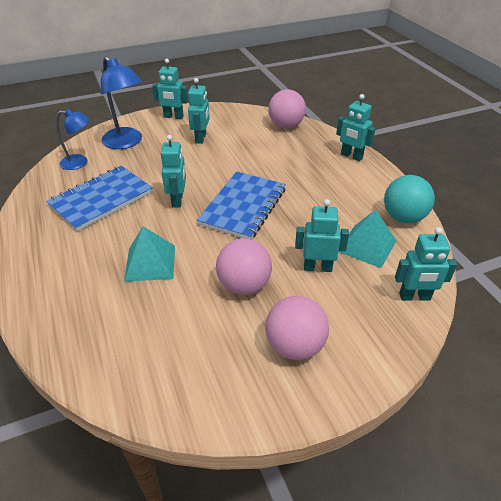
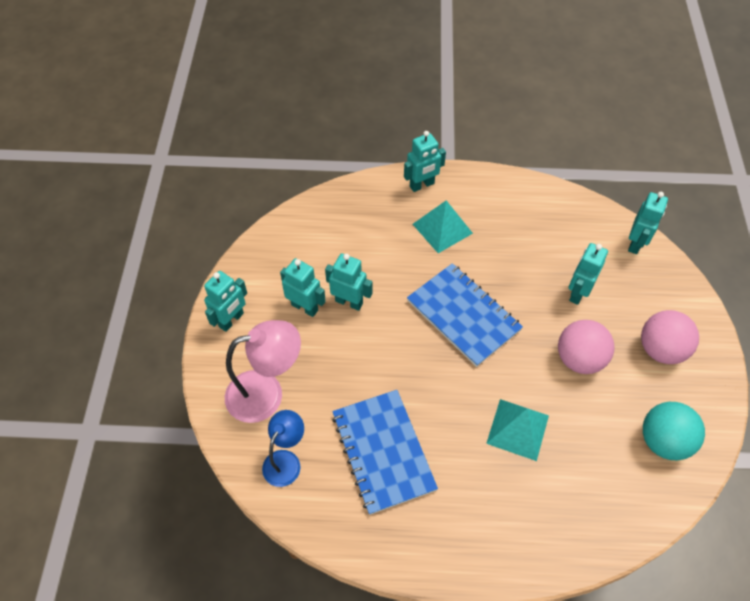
camera: 65 degrees left, 15 degrees up
blue lamp [101,56,142,149] -> pink lamp [225,320,301,423]
turquoise robot [161,135,186,208] -> turquoise robot moved to [325,253,373,311]
pink ball [268,89,306,128] -> none
turquoise pyramid [339,209,396,268] -> turquoise pyramid moved to [413,200,473,253]
turquoise ball [384,175,435,223] -> turquoise ball moved to [643,402,705,460]

